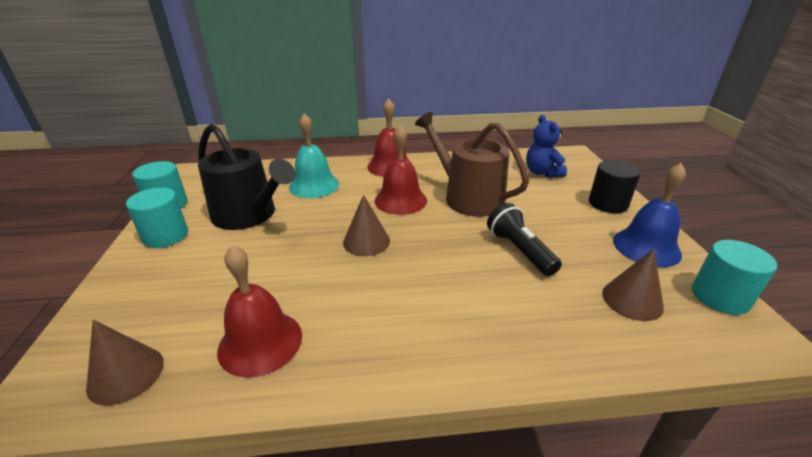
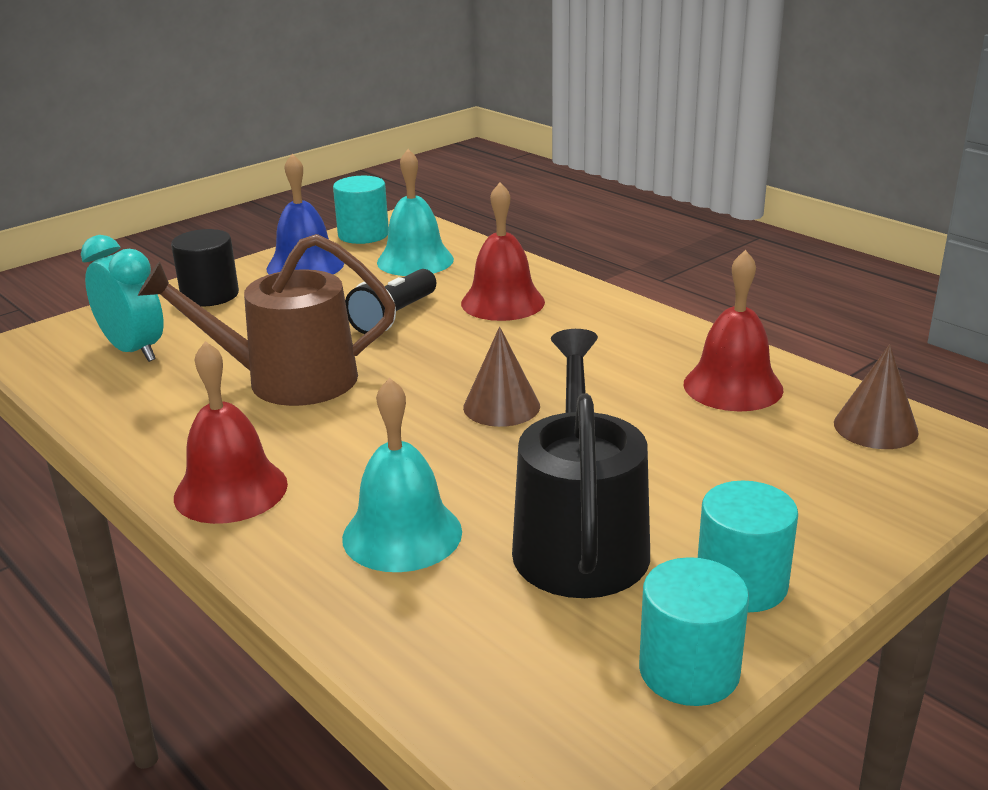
camera: 125 degrees left, 5 degrees down
red bell [375,125,427,215] -> red bell moved to [461,182,545,321]
brown watering can [415,112,529,217] -> brown watering can turned 75 degrees clockwise [138,234,395,406]
blue teddy bear [526,115,567,177] -> turquoise clock [81,235,164,362]
brown cone [602,249,664,321] -> turquoise bell [377,149,454,276]

